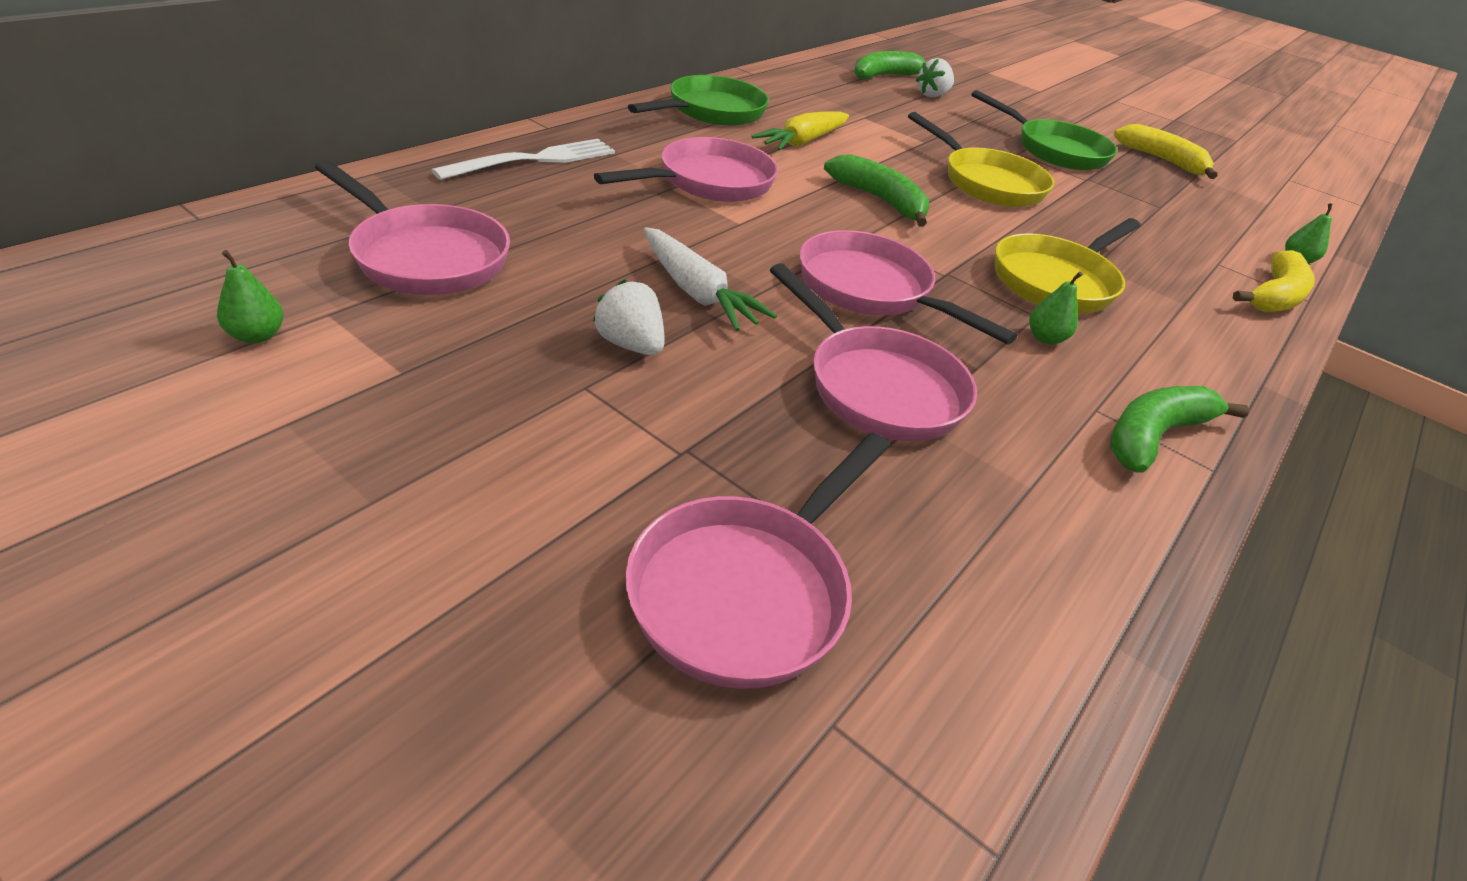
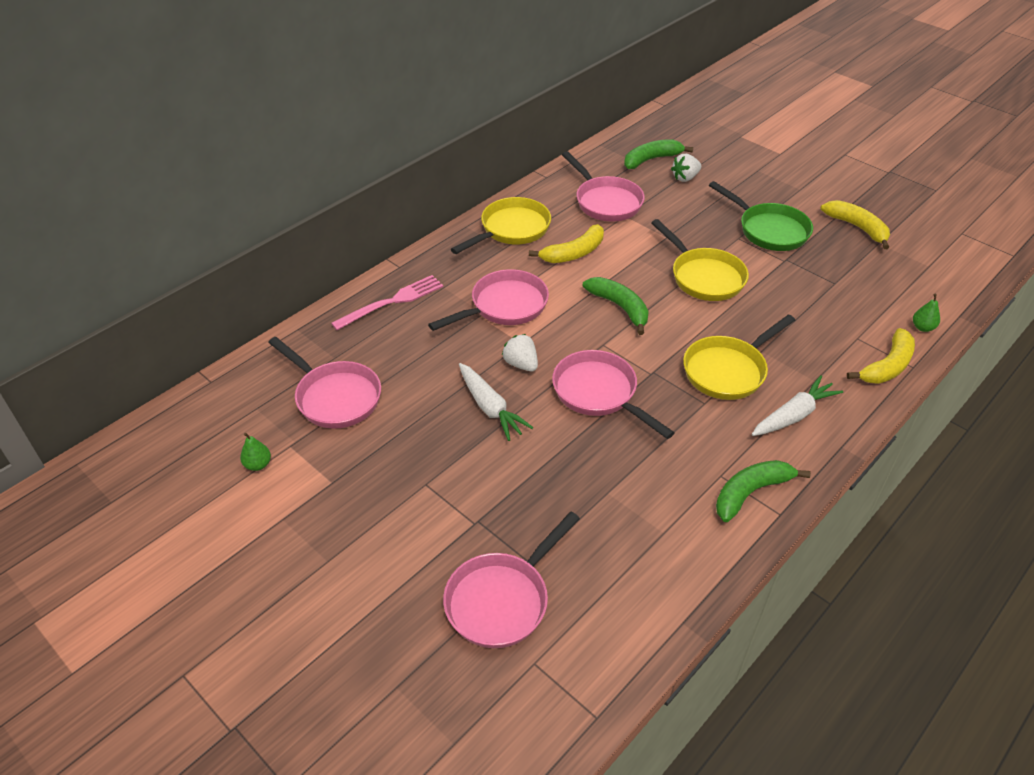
camera: 10 degrees right, 5 degrees up
white fork [432,139,615,180] -> pink fork [331,275,443,330]
white strawberry [593,280,665,355] -> white strawberry moved to [502,334,538,371]
green pan [628,75,769,126] -> yellow pan [451,197,551,254]
yellow carrot [751,111,849,151] -> yellow banana [529,224,604,263]
pink pan [770,263,977,441] -> pink pan moved to [562,151,645,222]
green pear [1029,272,1083,345] -> none
none -> white carrot [752,375,843,436]

